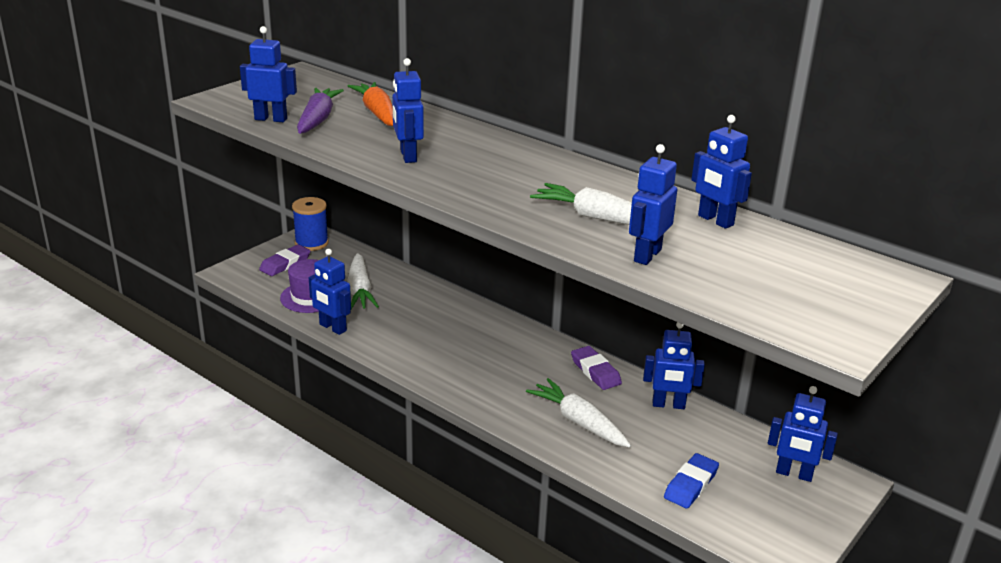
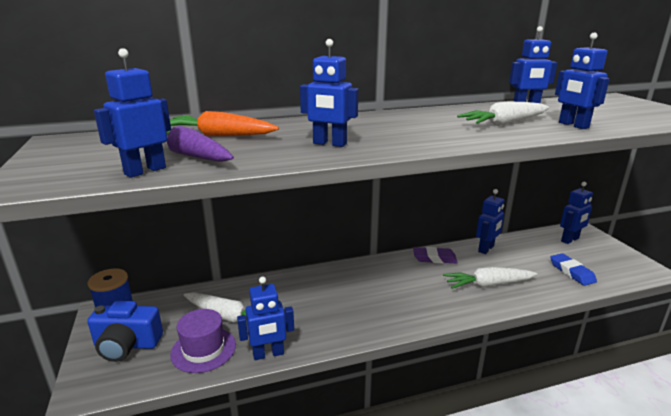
camera: 55 degrees left, 5 degrees down
purple eraser [259,244,311,276] -> blue camera [87,301,163,362]

